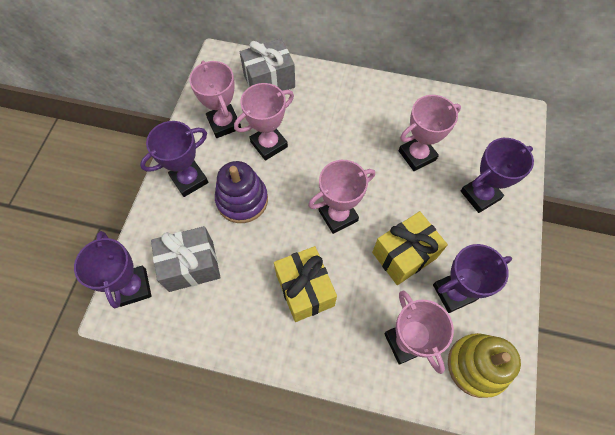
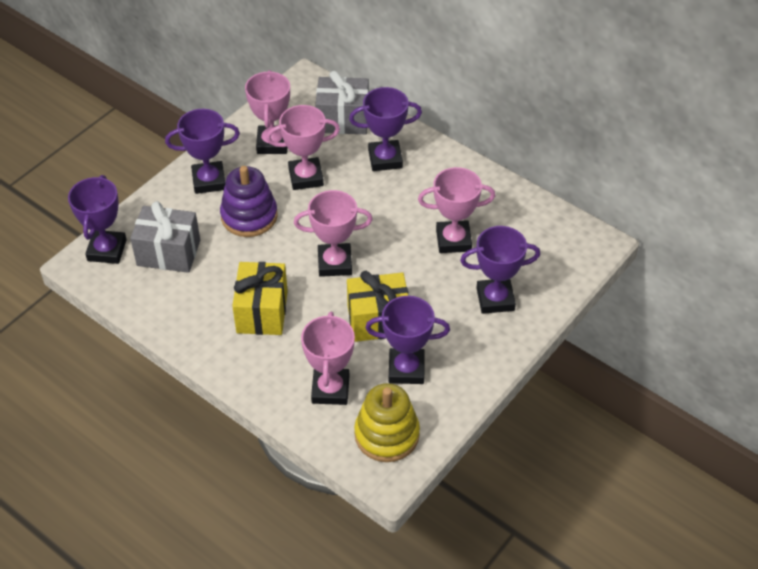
camera: 25 degrees right, 15 degrees down
none -> purple trophy [349,87,422,171]

